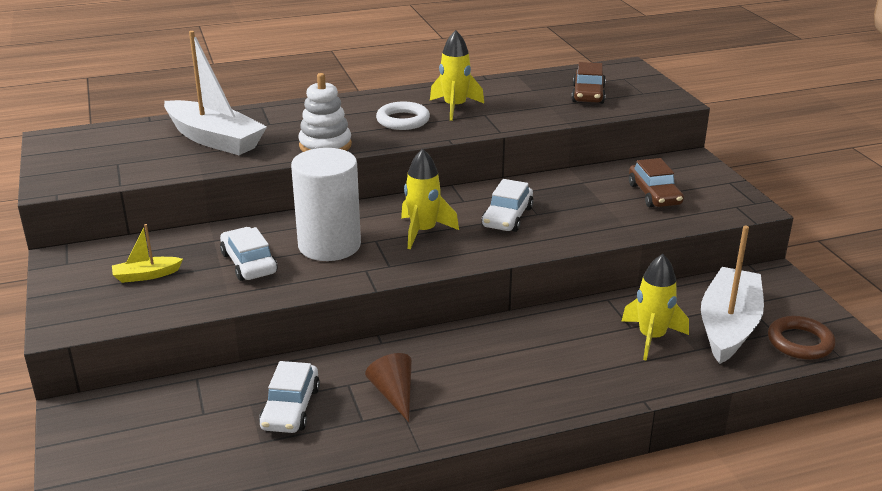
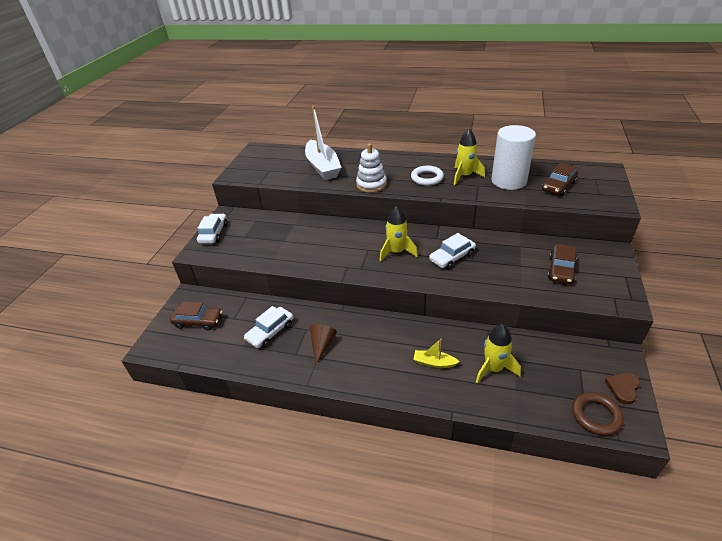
camera: 35 degrees right, 10 degrees up
yellow boat [112,224,183,283] -> yellow boat moved to [413,339,460,368]
white car [220,227,278,281] -> white car moved to [197,214,228,244]
white cylinder [291,148,361,261] -> white cylinder moved to [491,125,536,190]
white boat [701,226,764,364] -> none
none -> brown car [170,302,223,330]
none -> brown heart [605,372,640,404]

